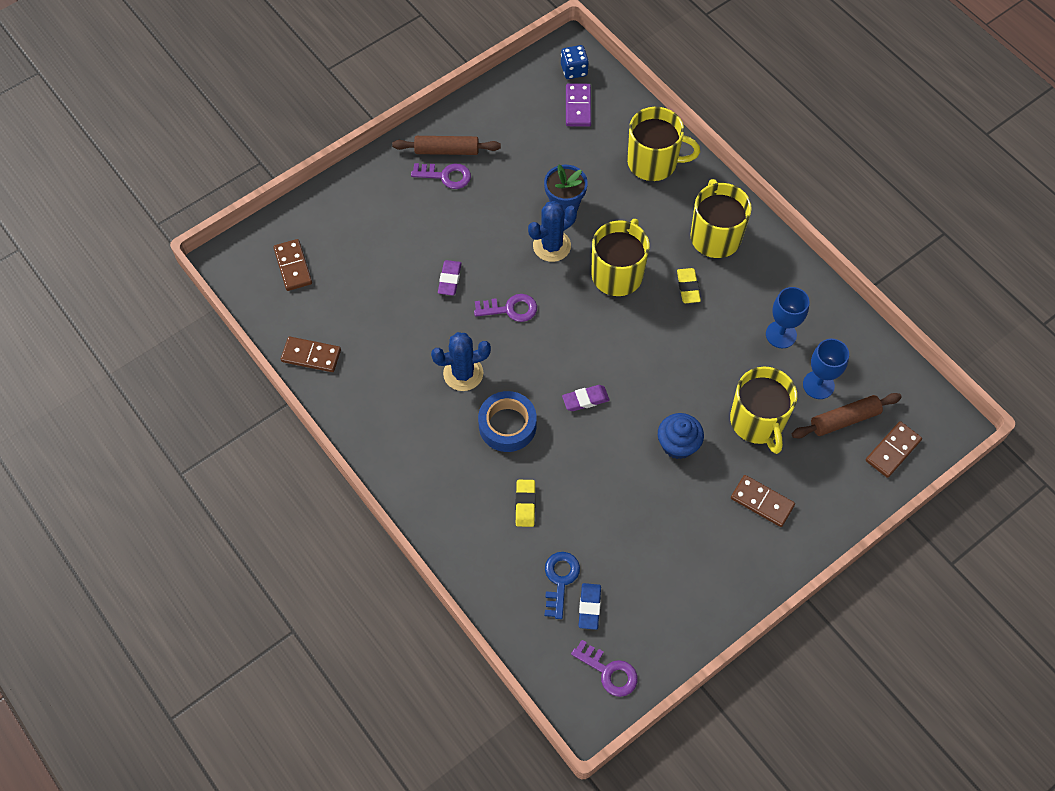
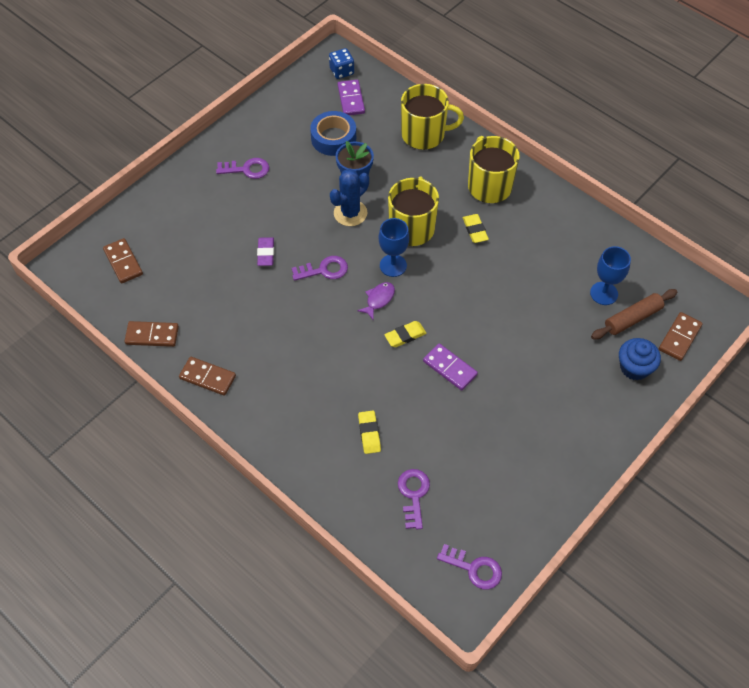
camera: 10 degrees left, 5 degrees down
brown rolling pin [392,136,501,155] -> none
blue cactus [431,332,491,391] -> none
blue tape [478,391,537,452] -> blue tape moved to [310,111,356,156]
blue key [545,552,580,619] -> purple key [398,469,430,529]
purple eraser [562,385,610,411] -> yellow eraser [384,321,426,347]
blue eraser [579,583,601,630] -> none
blue cupcake [658,413,704,459] -> blue cupcake moved to [619,338,661,380]
yellow mug [730,367,797,454] -> none
brown domino [731,475,795,527] -> brown domino moved to [179,357,236,396]
blue goblet [766,287,809,348] -> blue goblet moved to [379,218,410,277]
none -> purple fish [357,282,395,319]
none -> purple domino [423,343,478,391]

